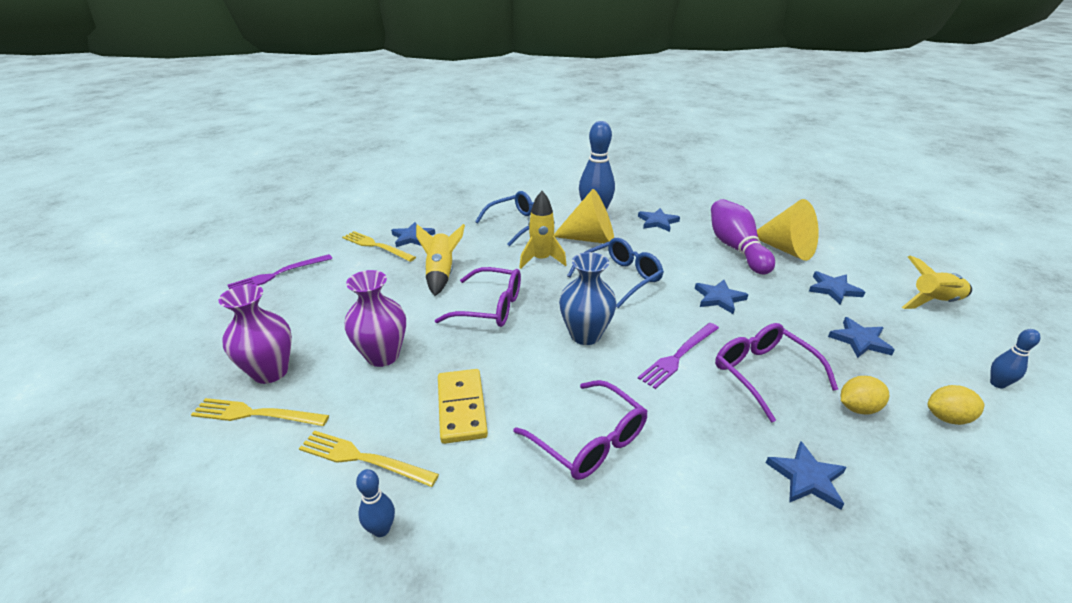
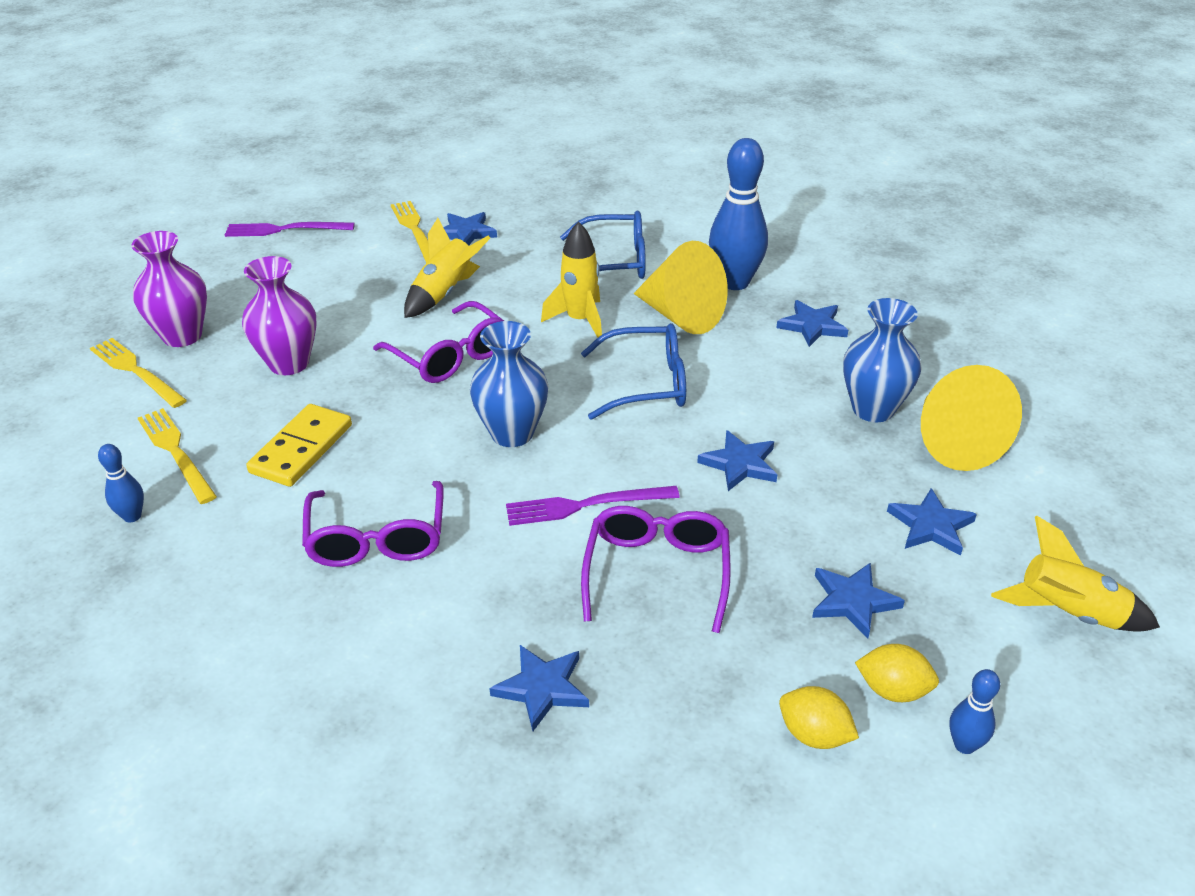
camera: 35 degrees right, 5 degrees up
purple bowling pin [711,199,775,275] -> blue vase [843,298,922,422]
yellow lemon [841,376,889,414] -> yellow lemon moved to [855,644,939,702]

